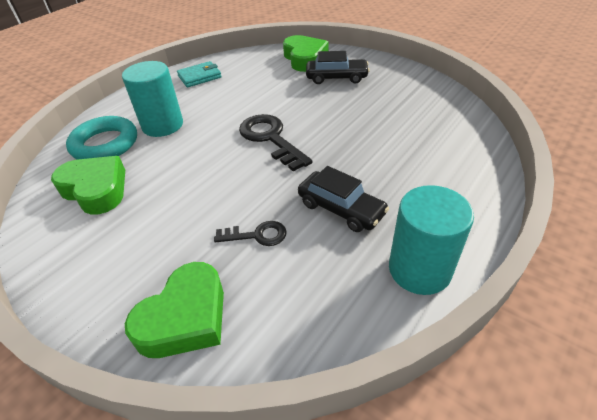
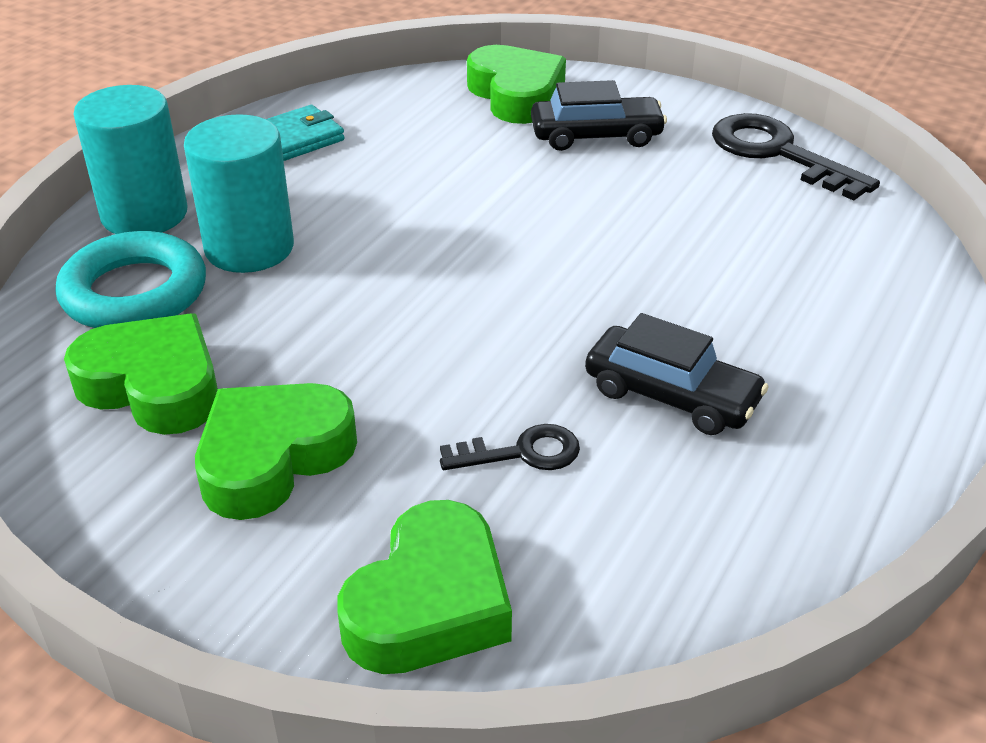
camera: 10 degrees left, 5 degrees down
black key [239,114,312,172] -> black key moved to [712,113,880,201]
turquoise cylinder [389,185,474,295] -> turquoise cylinder moved to [73,85,188,234]
none -> green heart [195,383,357,520]

